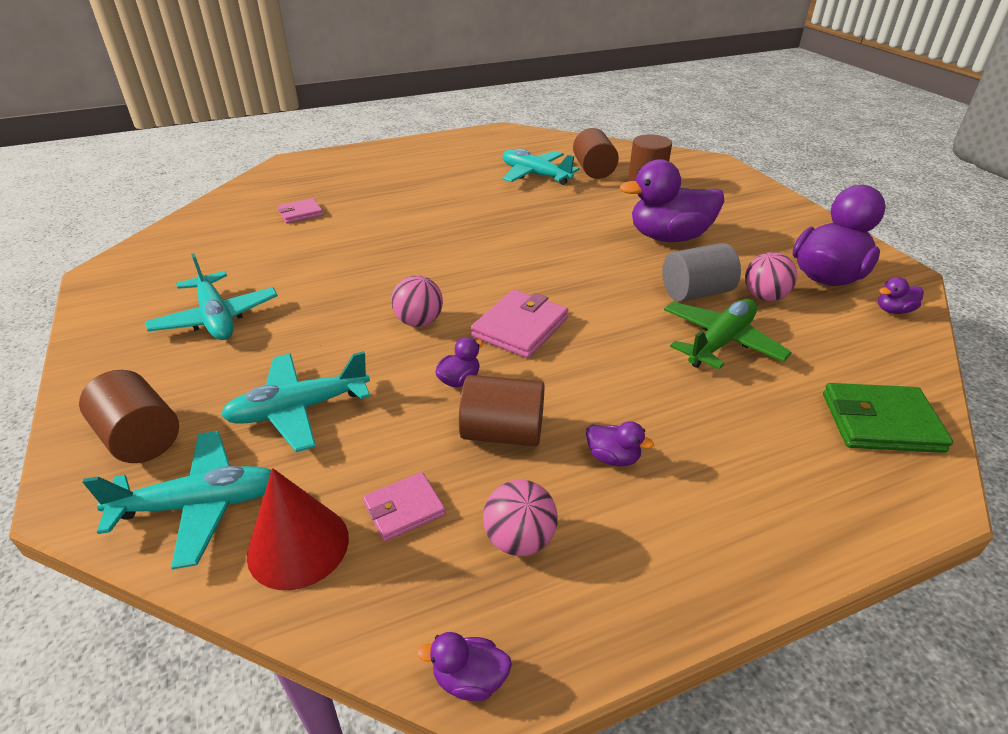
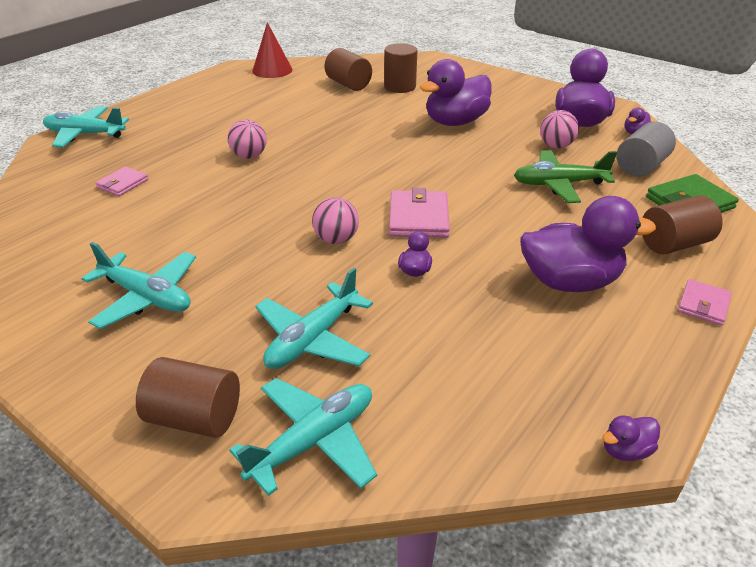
camera: 30 degrees left, 0 degrees up
red cone [247,468,349,590] -> red cone moved to [252,22,293,78]
pink wallet [363,472,446,542] -> pink wallet moved to [678,279,732,326]
brown cylinder [459,375,544,447] -> brown cylinder moved to [642,195,723,254]
pink ball [483,480,558,556] -> pink ball moved to [228,119,267,159]
turquoise plane [502,148,580,185] -> turquoise plane moved to [43,106,129,147]
purple duck [586,421,654,467] -> purple duck [520,196,656,292], size x2.38
grey cylinder [662,243,741,302] -> grey cylinder moved to [617,122,676,177]
green plane [664,299,792,370] -> green plane turned 105 degrees counterclockwise [514,150,617,203]

